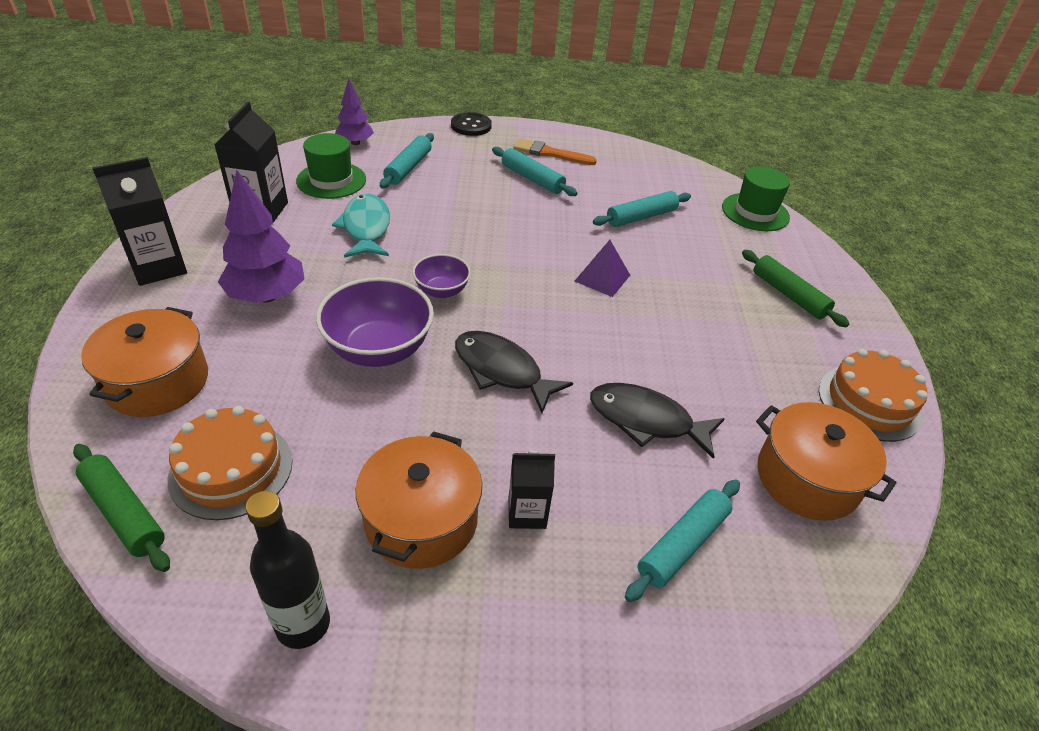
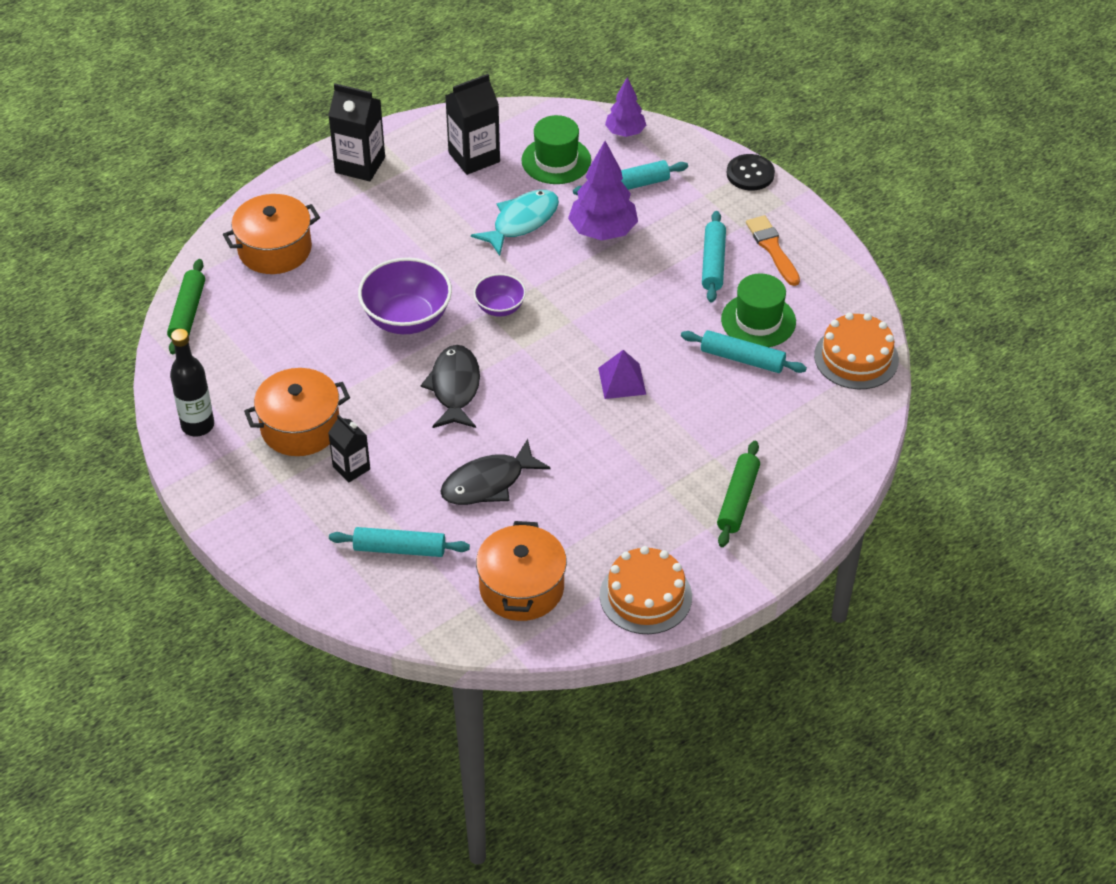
camera: 55 degrees right, 5 degrees up
orange cake [168,406,292,520] -> orange cake moved to [814,313,899,389]
purple tree [218,170,304,303] -> purple tree moved to [568,141,638,241]
black fish [590,383,725,459] -> black fish turned 105 degrees counterclockwise [440,439,550,505]
green hat [722,166,790,231] -> green hat moved to [721,273,796,347]

